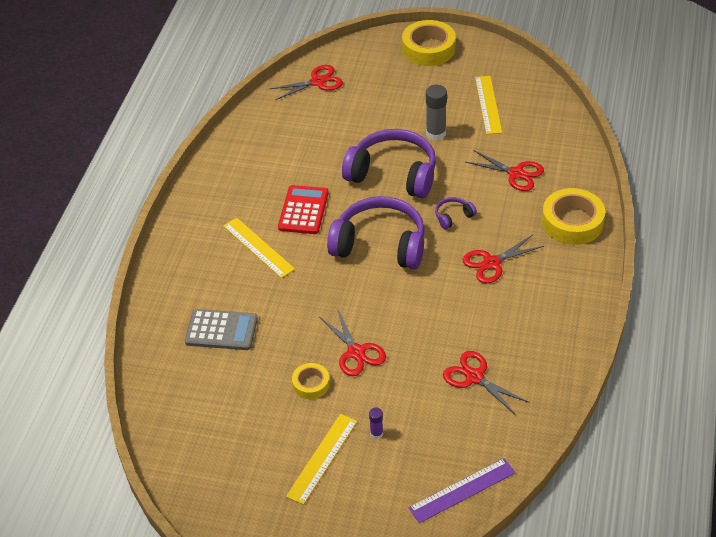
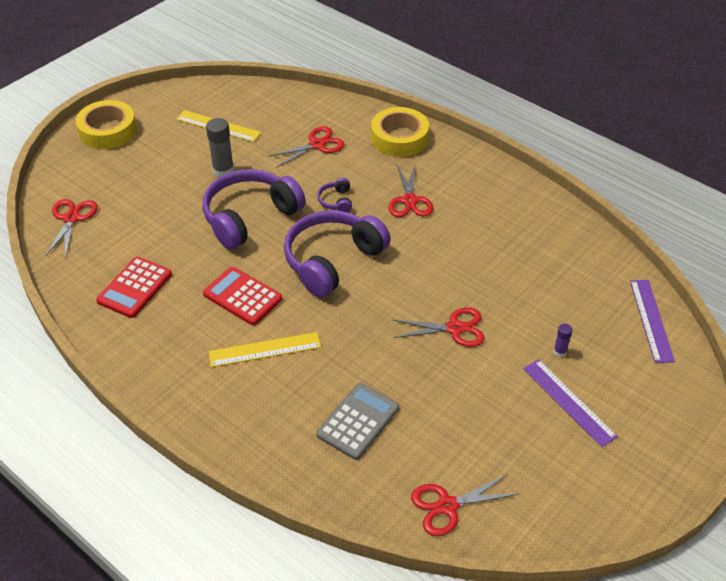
camera: 65 degrees left, 0 degrees up
yellow ruler [286,414,357,505] -> purple ruler [523,359,618,447]
yellow tape [292,363,330,399] -> none
red scissors [443,351,530,415] -> red scissors moved to [411,474,519,536]
none -> red calculator [96,257,172,318]

